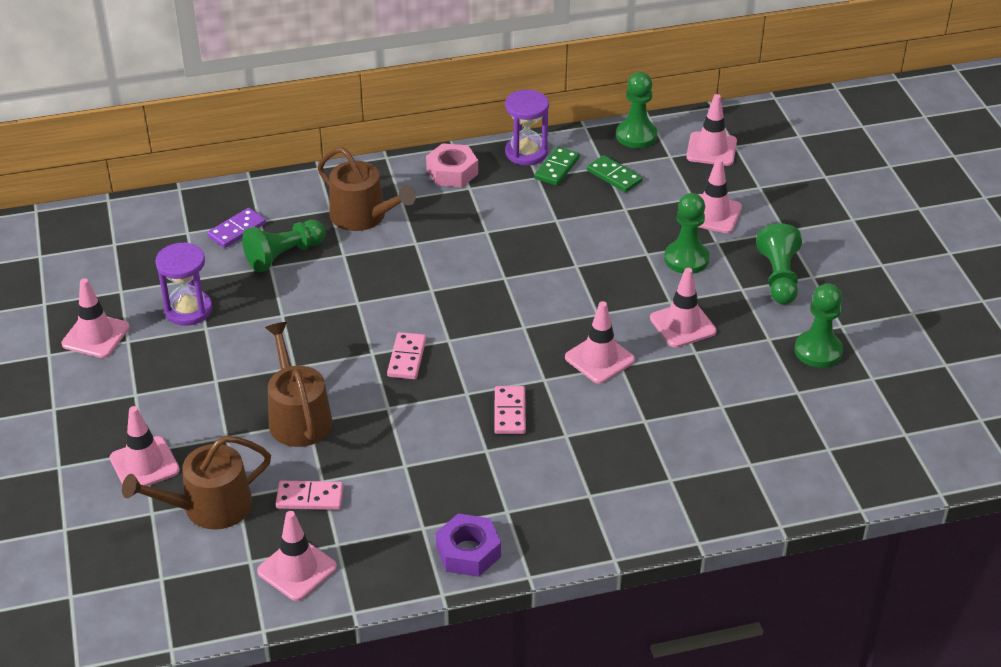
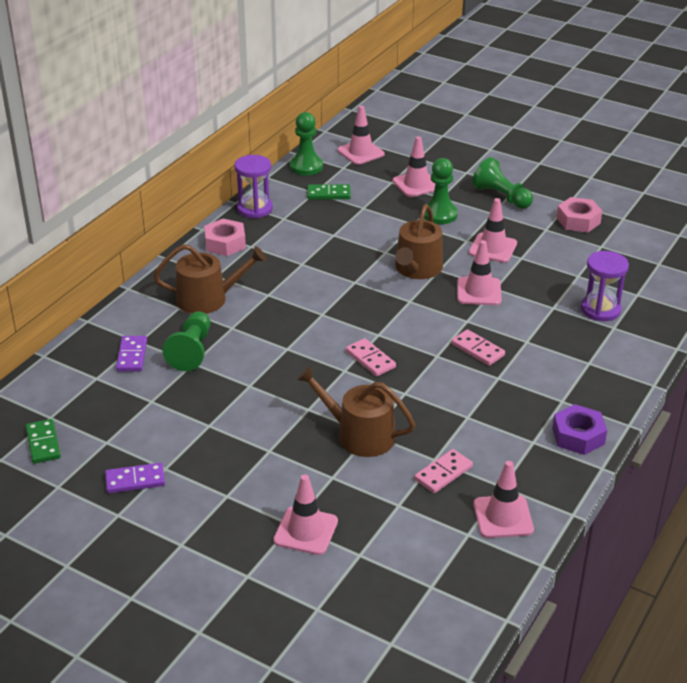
camera: 45 degrees left, 5 degrees down
pink traffic cone [61,278,130,358] -> purple domino [105,463,165,494]
brown watering can [122,436,271,530] -> brown watering can moved to [395,204,443,279]
purple hourglass [155,242,212,326] -> purple hourglass moved to [581,251,629,321]
green domino [534,147,580,186] -> green domino moved to [26,419,61,464]
green pawn [794,283,843,368] -> pink nut [557,197,602,232]

